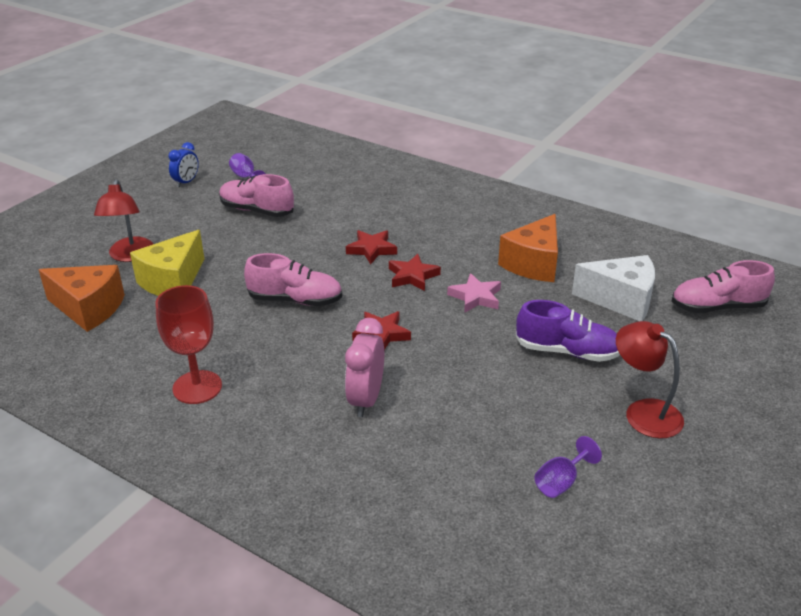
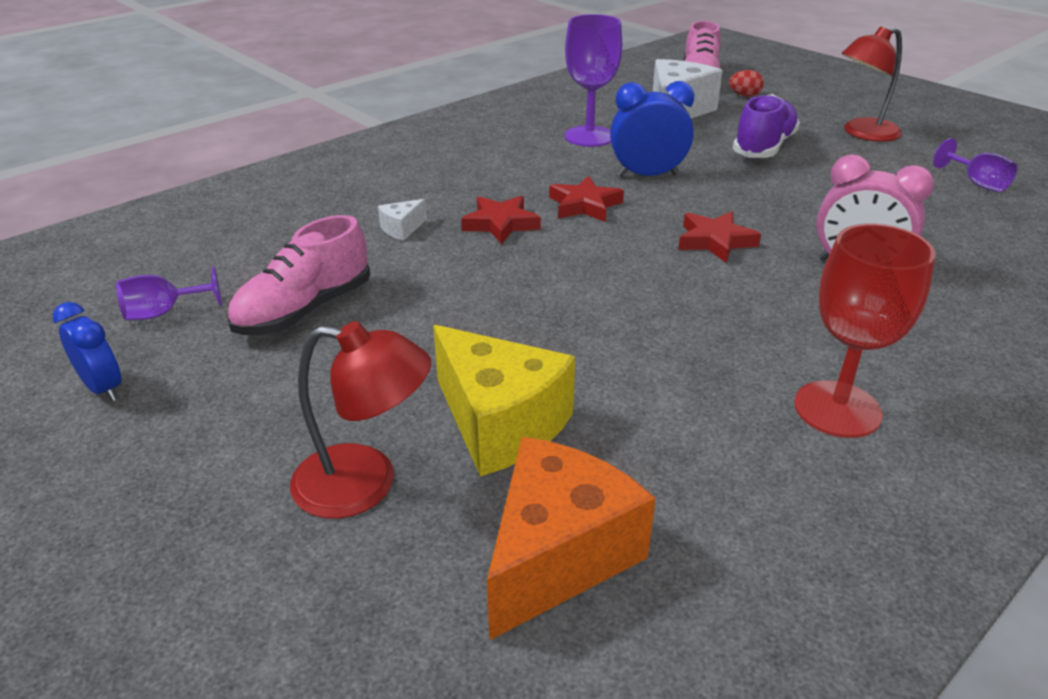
camera: 75 degrees left, 0 degrees up
pink shoe [244,253,342,306] -> none
pink star [447,273,501,313] -> blue clock [610,81,694,177]
orange cheese [498,214,558,282] -> purple goblet [565,14,622,147]
none -> white cheese [378,199,427,241]
none -> red egg [729,70,764,97]

